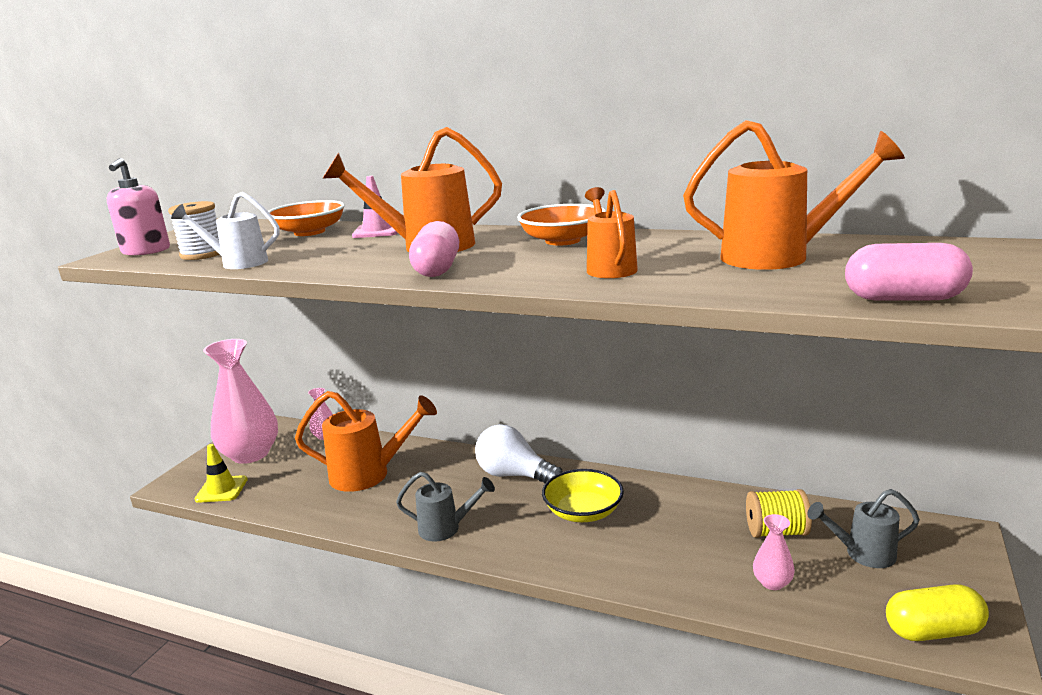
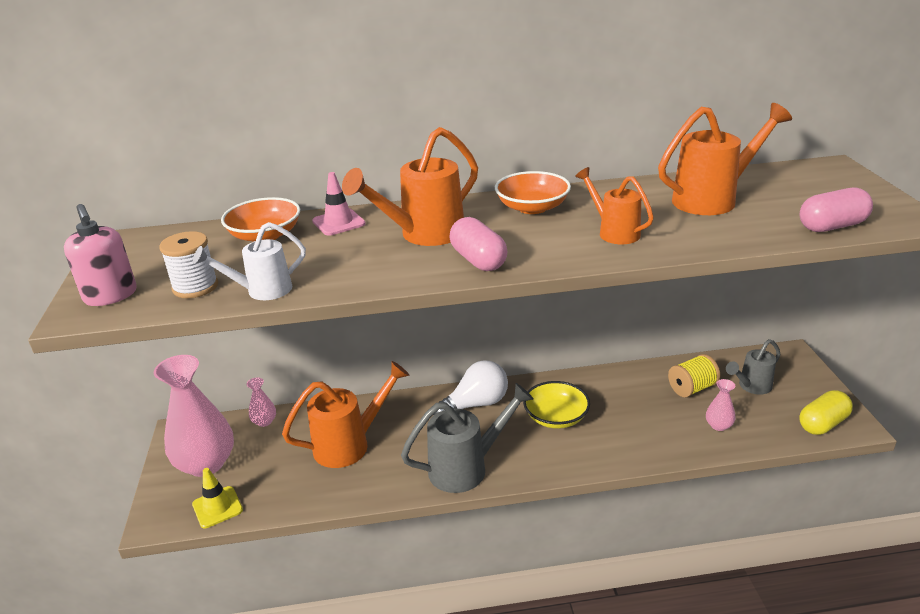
camera: 30 degrees left, 10 degrees up
grey watering can [396,472,495,542] -> grey watering can [401,383,533,493], size x1.63
white light bulb [475,424,563,484] -> white light bulb turned 150 degrees clockwise [434,360,508,415]

